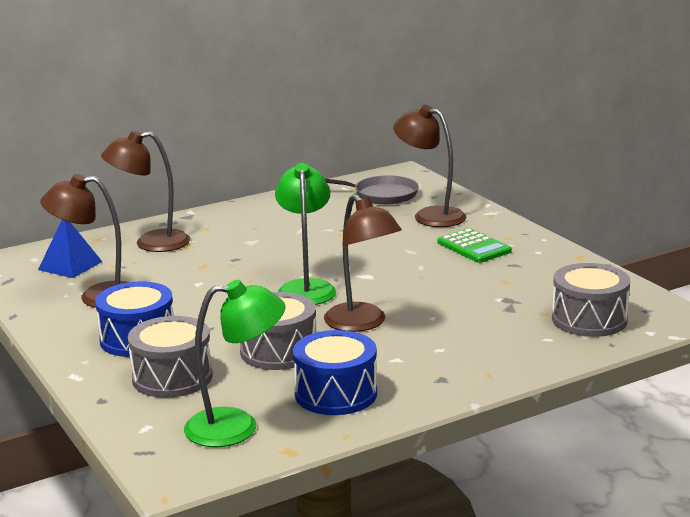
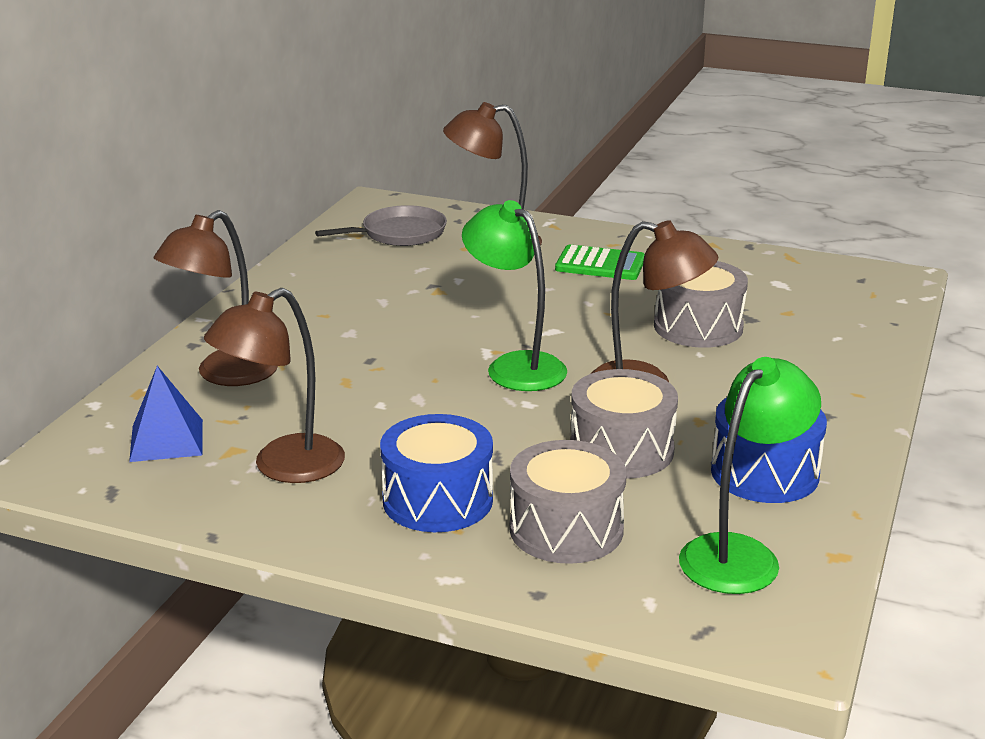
camera: 40 degrees left, 5 degrees up
grey drum [552,263,630,337] -> grey drum moved to [654,261,748,348]

